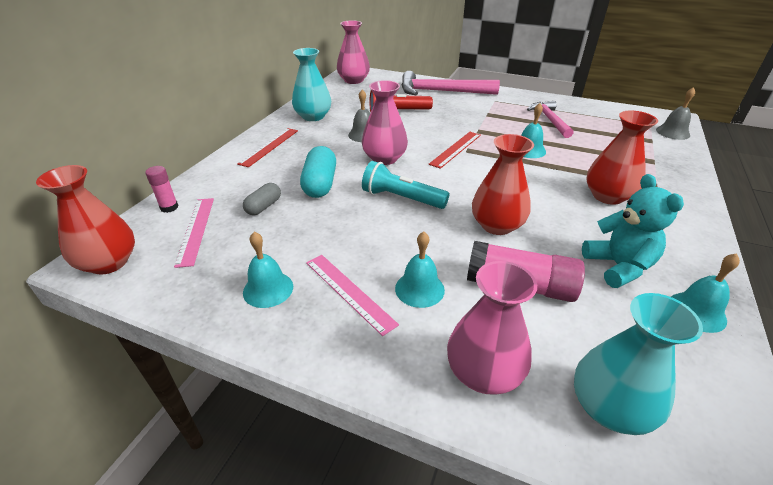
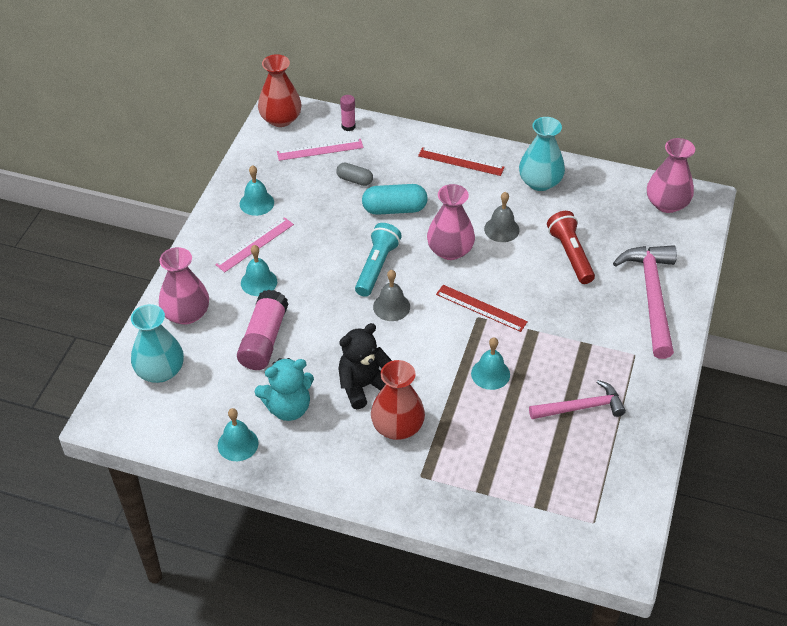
camera: 85 degrees right, 10 degrees up
red vase [472,134,534,235] -> none
grey bell [656,87,695,140] -> grey bell moved to [373,270,410,321]
none -> black teddy bear [338,323,392,409]

